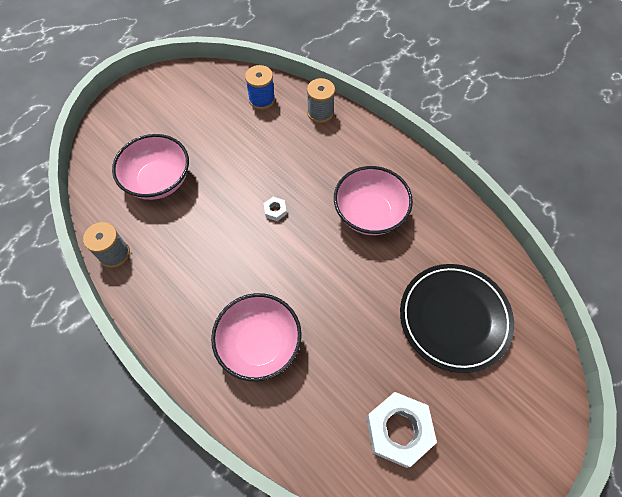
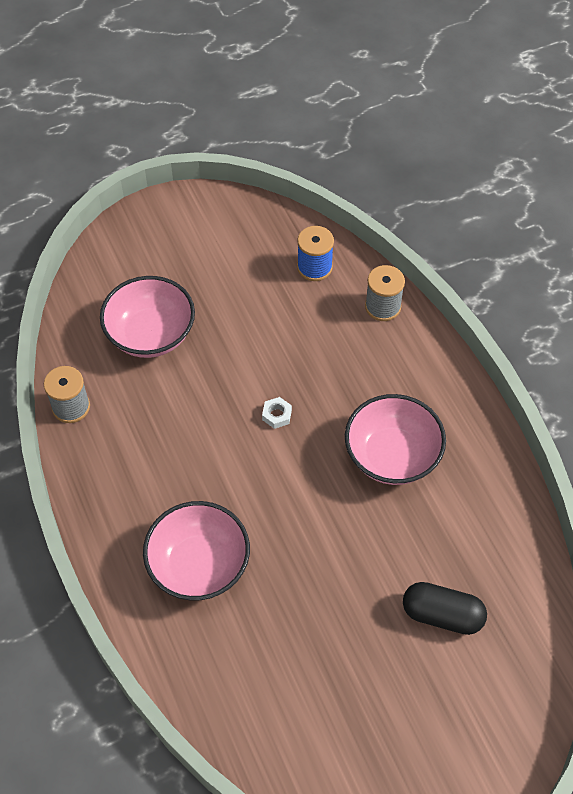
camera: 20 degrees right, 5 degrees down
white nut [366,392,437,468] -> none
black plate [400,264,514,373] -> black capsule [403,582,487,635]

